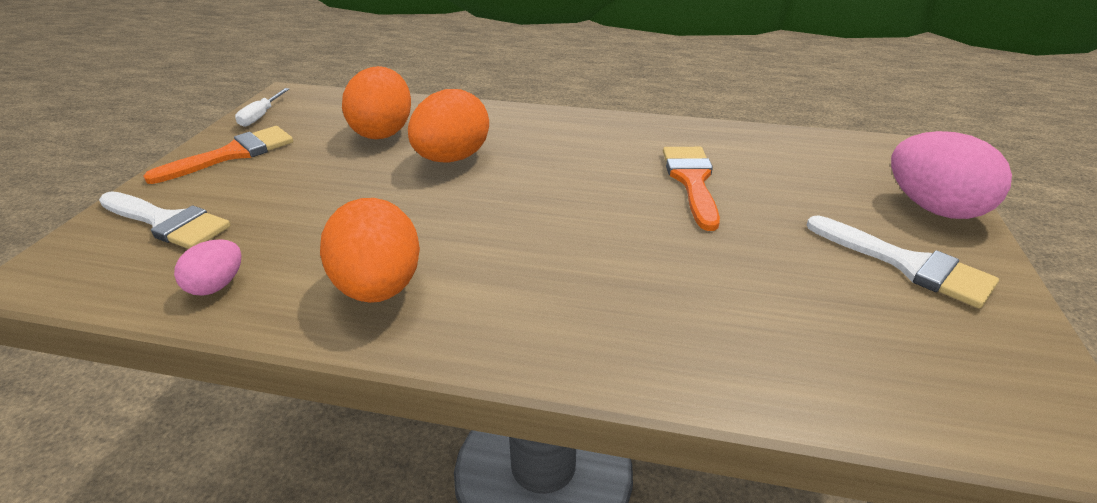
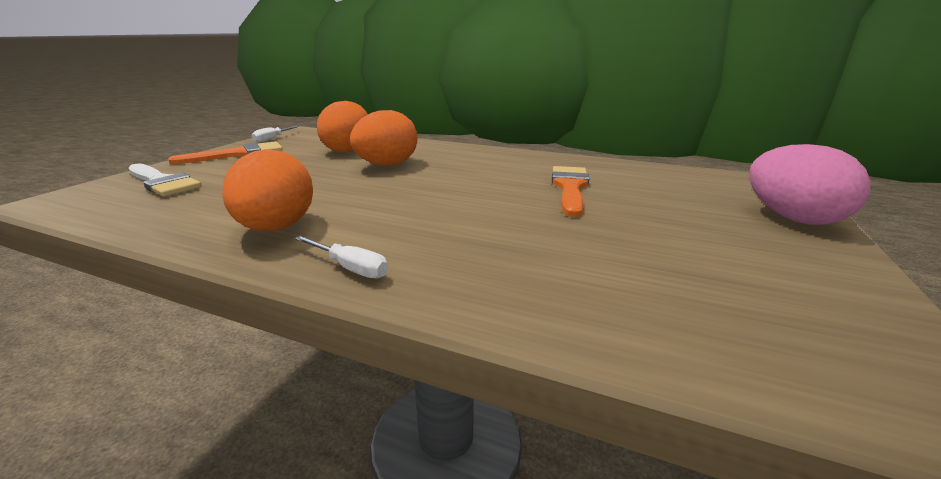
camera: 10 degrees right, 10 degrees down
pink egg [174,239,241,296] -> none
white brush [807,215,999,308] -> none
none -> white screwdriver [295,236,388,278]

